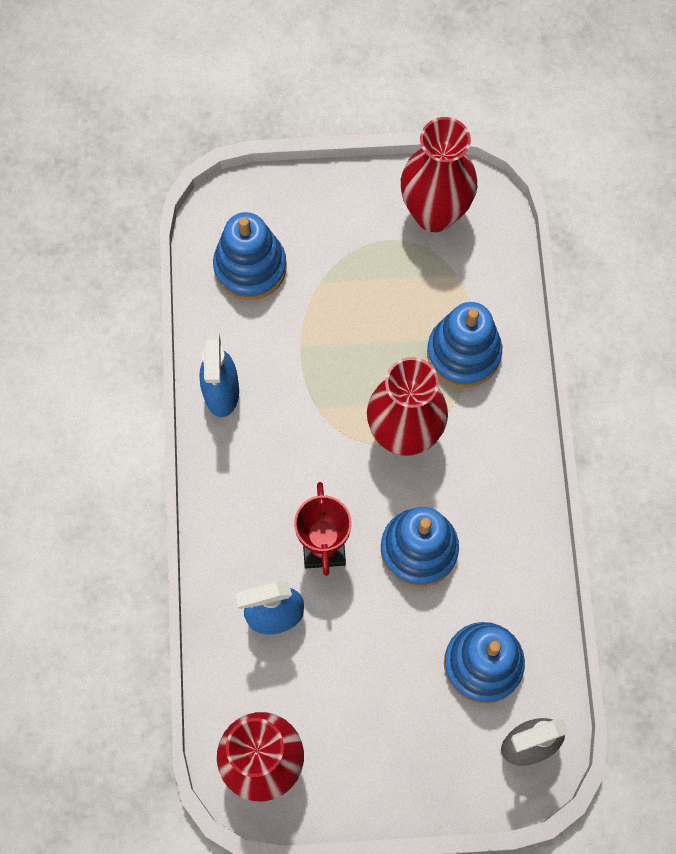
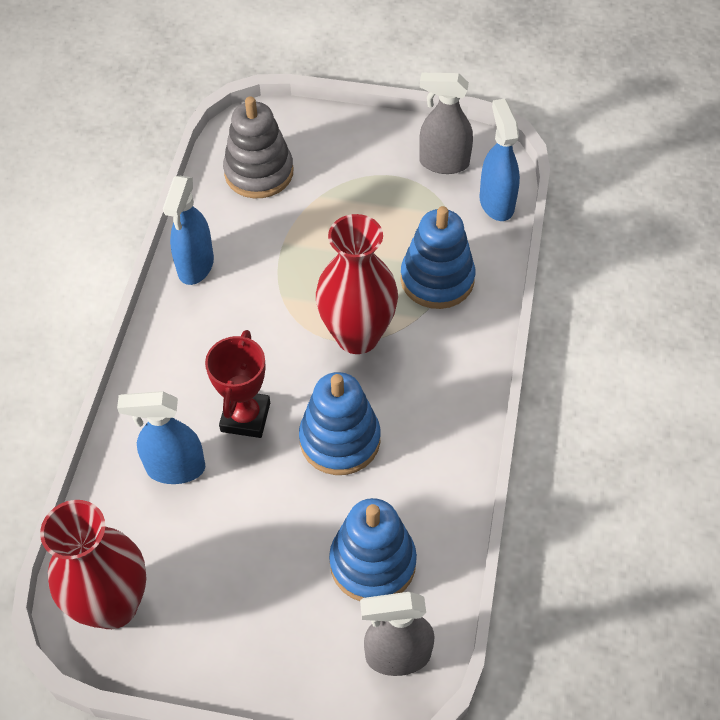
camera: 15 degrees right, 15 degrees down
blue stacking toy [213,212,286,300] -> grey stacking toy [223,96,293,198]
red vase [401,117,477,232] -> grey spray bottle [419,73,473,174]
none -> blue spray bottle [480,99,520,221]

